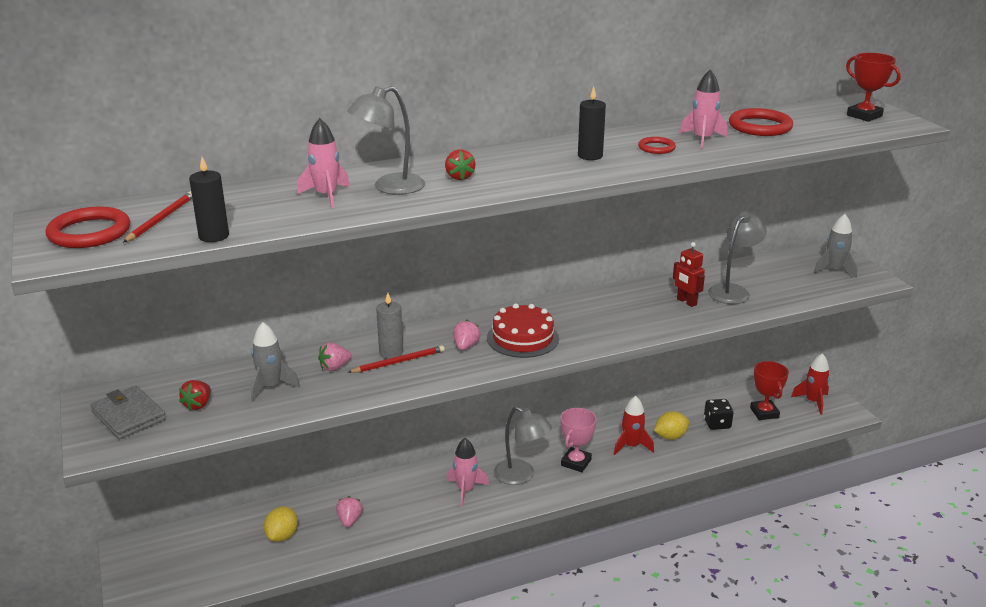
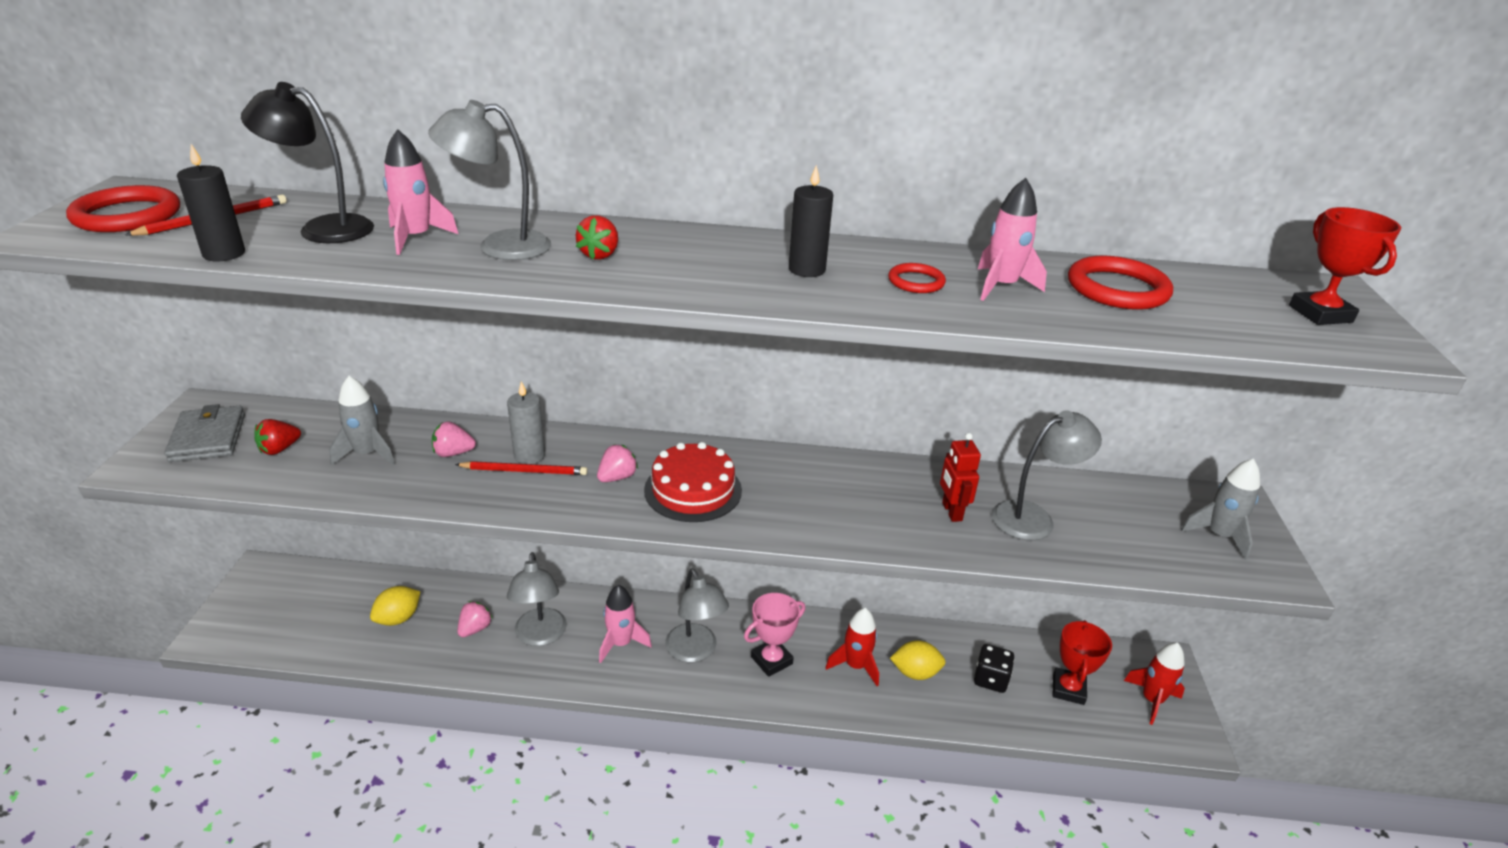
camera: 25 degrees right, 5 degrees up
none -> black lamp [241,82,374,243]
none -> grey lamp [507,552,567,646]

